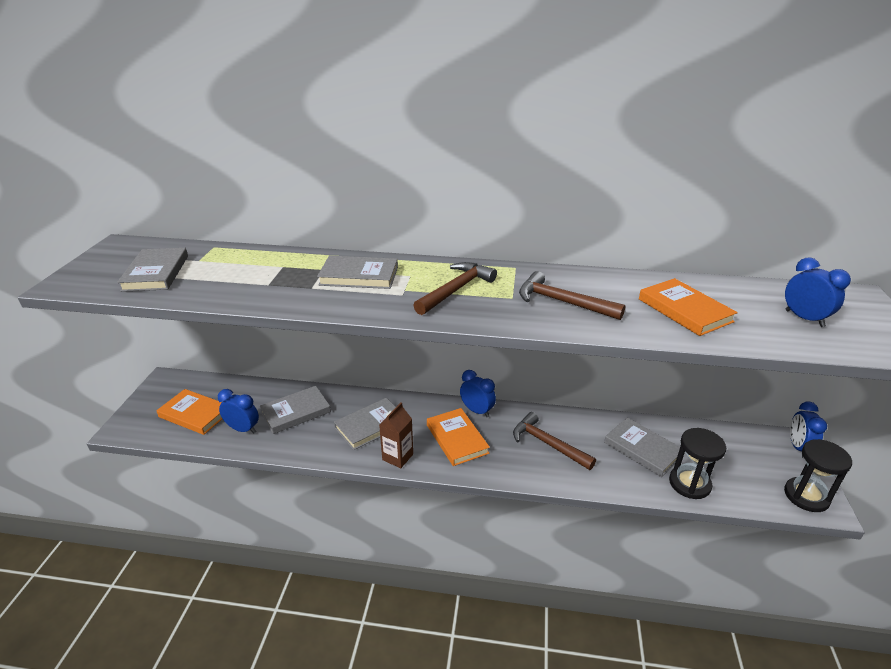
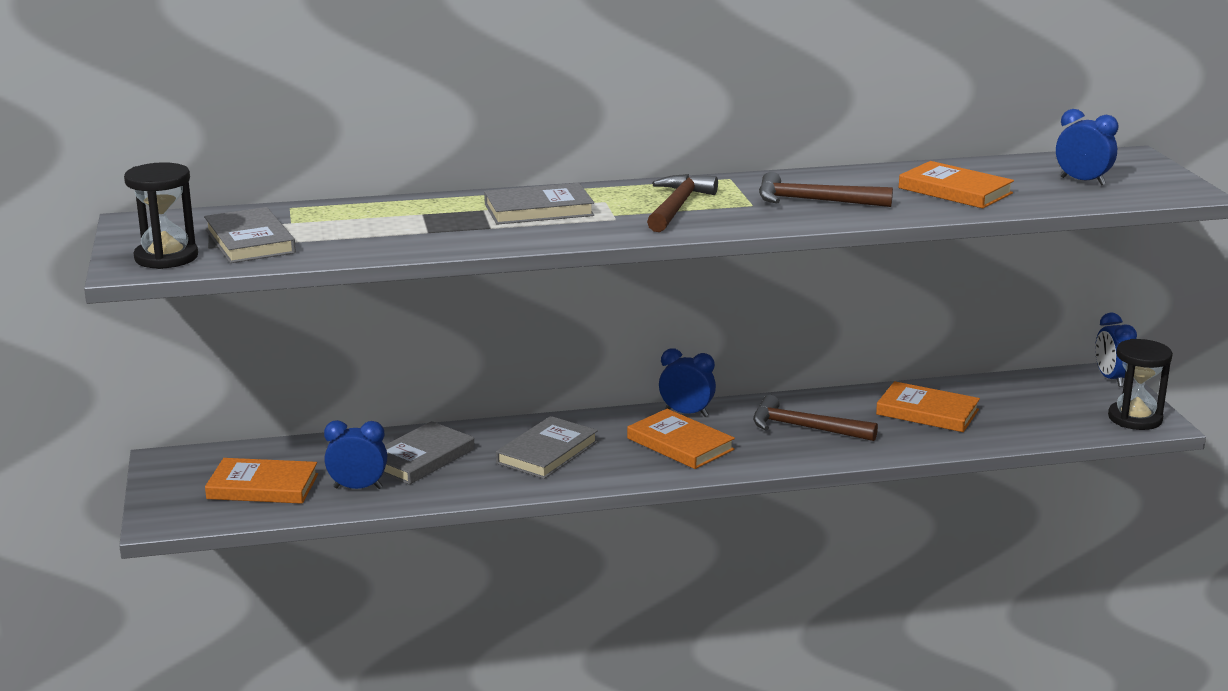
camera: 20 degrees left, 10 degrees down
brown carton [379,402,413,468] -> none
grey book [604,418,680,477] -> orange book [876,381,980,432]
black hourglass [669,428,726,499] -> black hourglass moved to [124,162,198,269]

